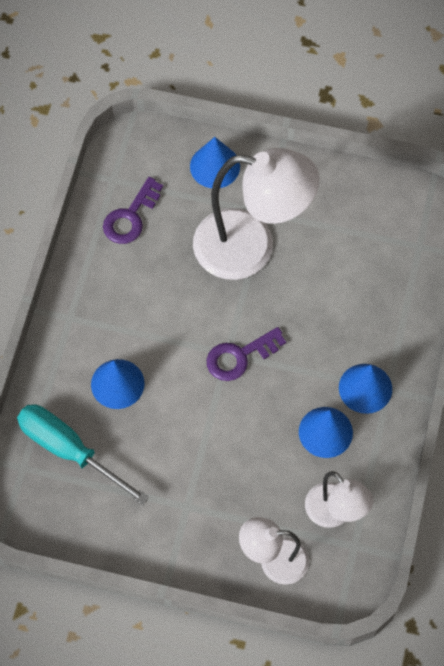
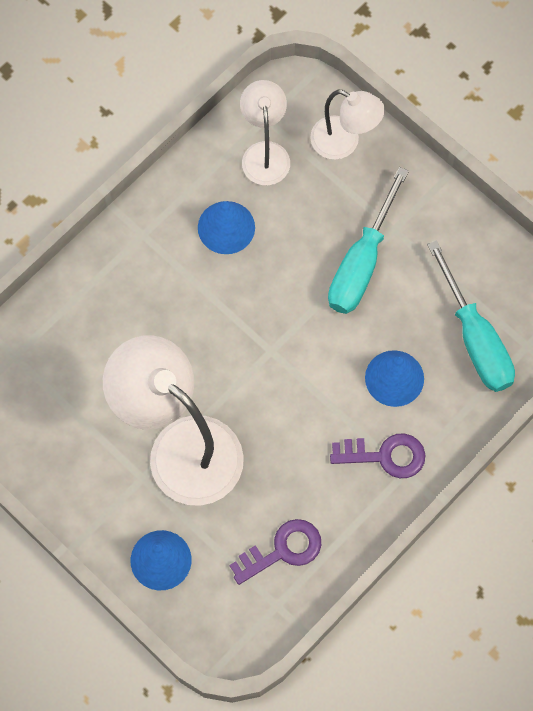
camera: 150 degrees left, 5 degrees up
purple key [207,327,286,381] -> purple key moved to [330,433,425,478]
blue cone [339,364,392,414] -> none
none -> turquoise screwdriver [328,167,409,314]

